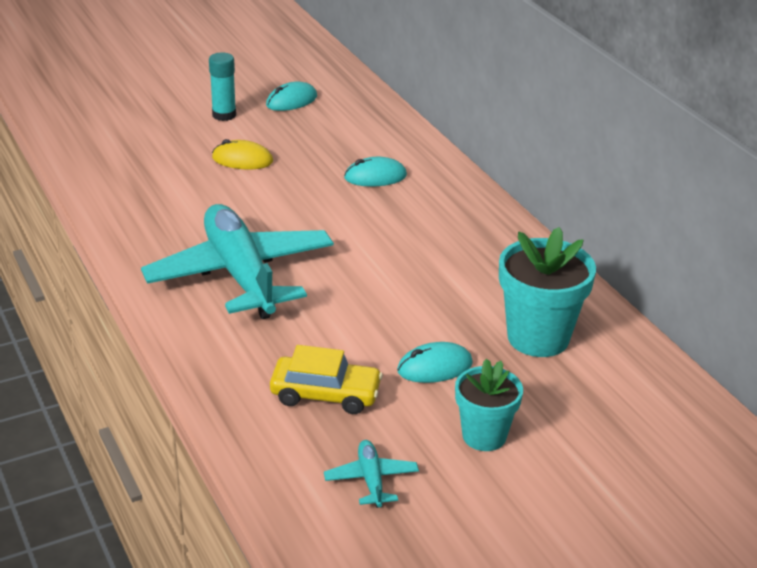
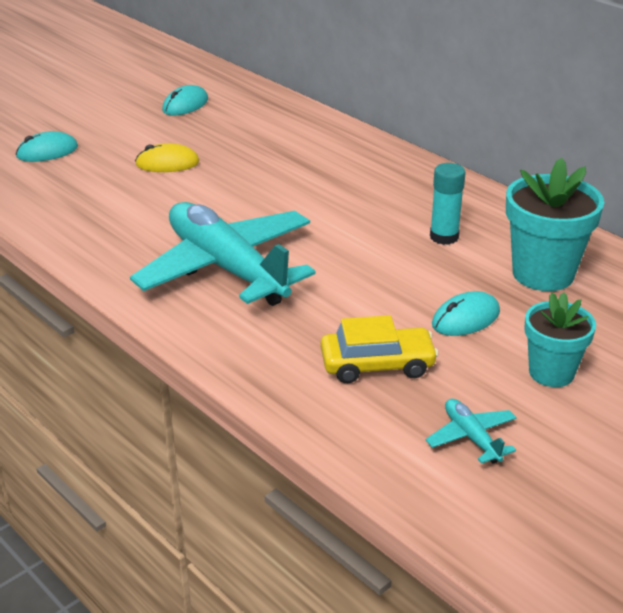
camera: 15 degrees left, 0 degrees up
turquoise glue stick [209,53,236,121] -> turquoise glue stick moved to [430,163,466,245]
turquoise mouse [344,157,407,187] -> turquoise mouse moved to [16,131,78,162]

